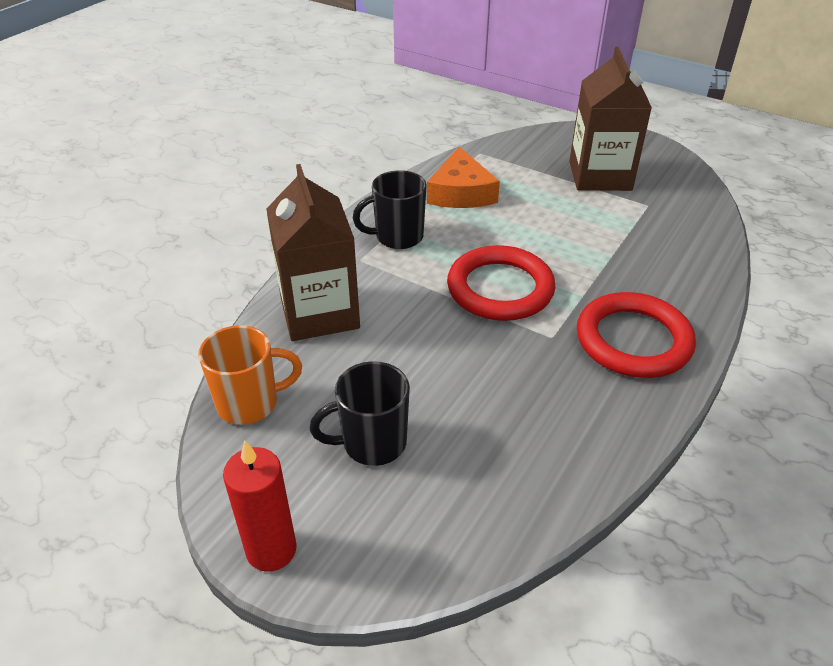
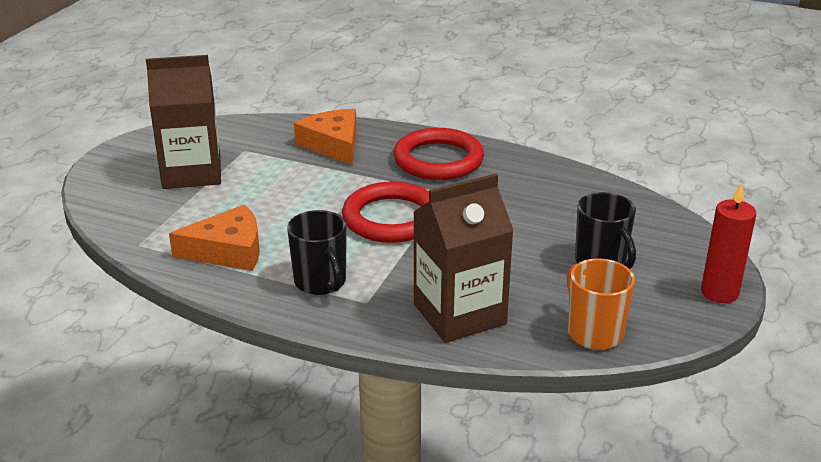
camera: 100 degrees left, 10 degrees down
none -> orange cheese [294,109,357,165]

